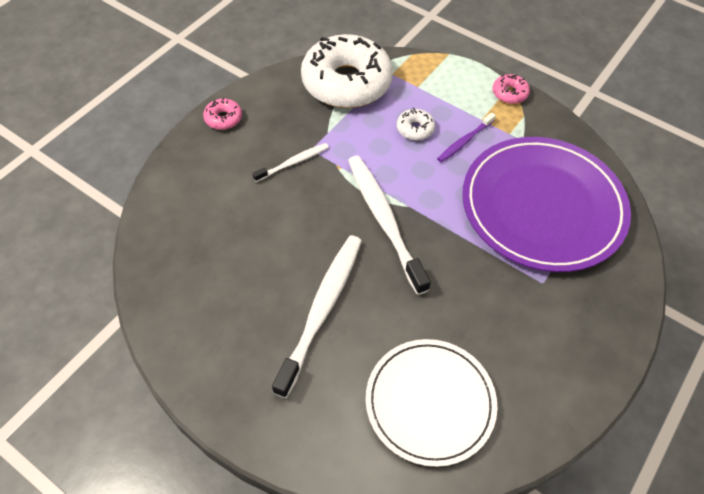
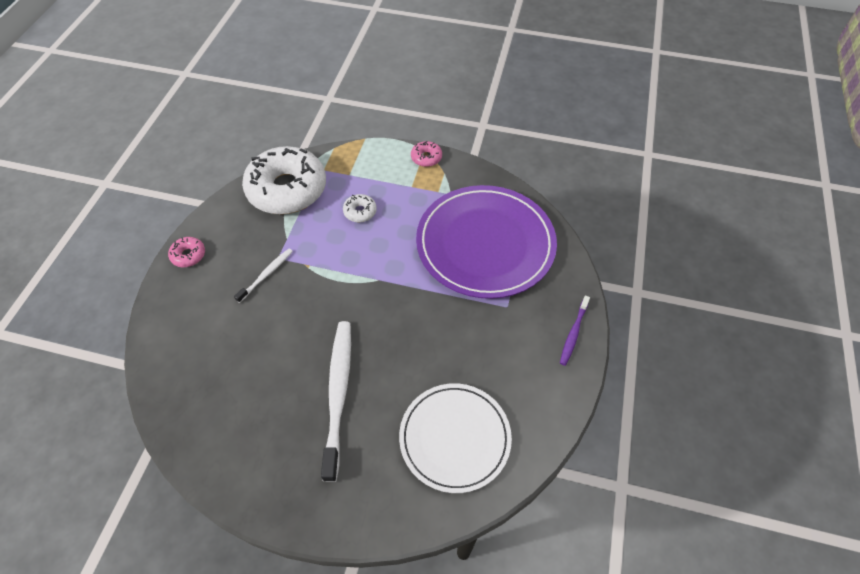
camera: 20 degrees left, 0 degrees up
white toothbrush [348,156,431,295] -> none
purple toothbrush [437,113,496,163] -> purple toothbrush moved to [560,296,590,366]

